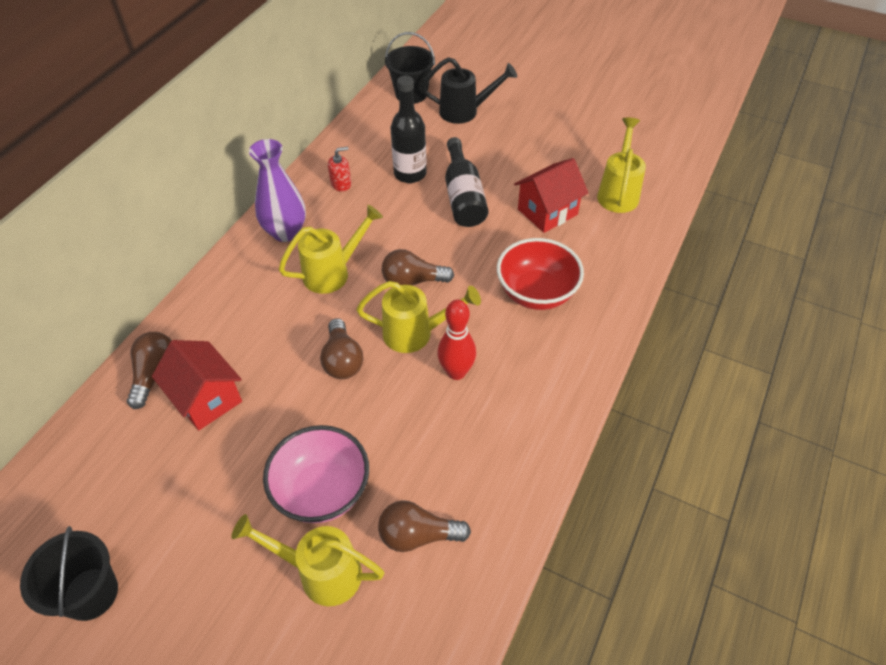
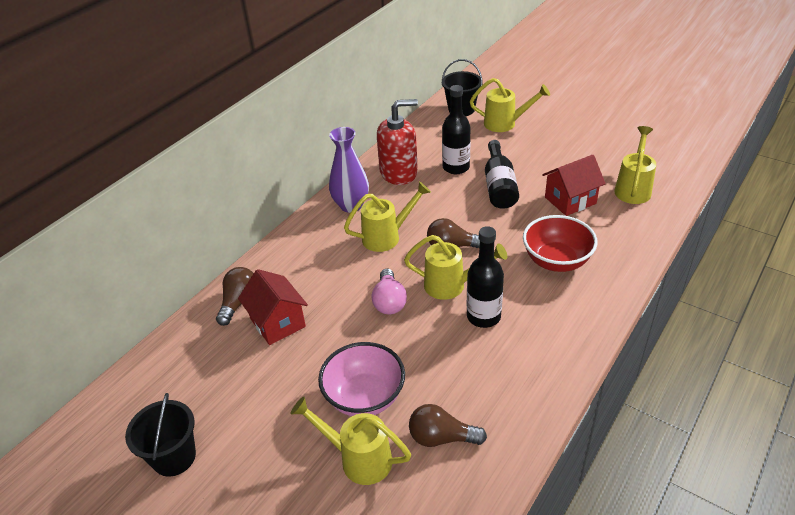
camera: 10 degrees right, 10 degrees down
brown light bulb [320,318,363,379] -> pink light bulb [372,268,407,314]
red soap dispenser [328,147,351,192] -> red soap dispenser [377,99,418,185], size x2.25
black watering can [421,57,517,124] -> yellow watering can [470,78,550,132]
red bowling pin [438,300,476,380] -> black bottle [467,226,504,328]

